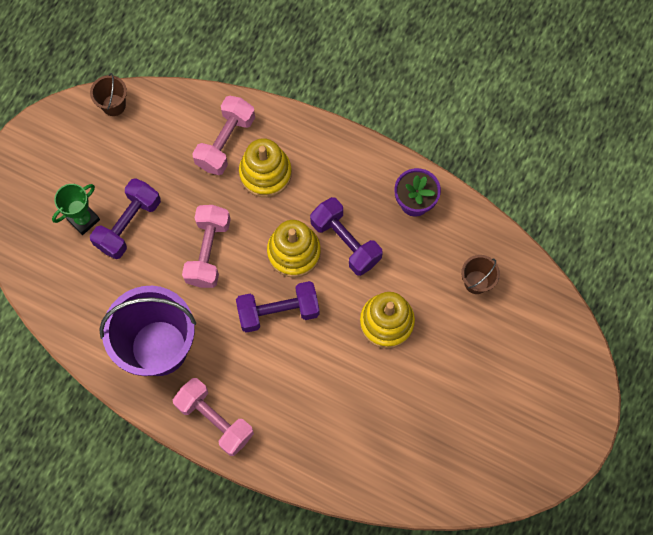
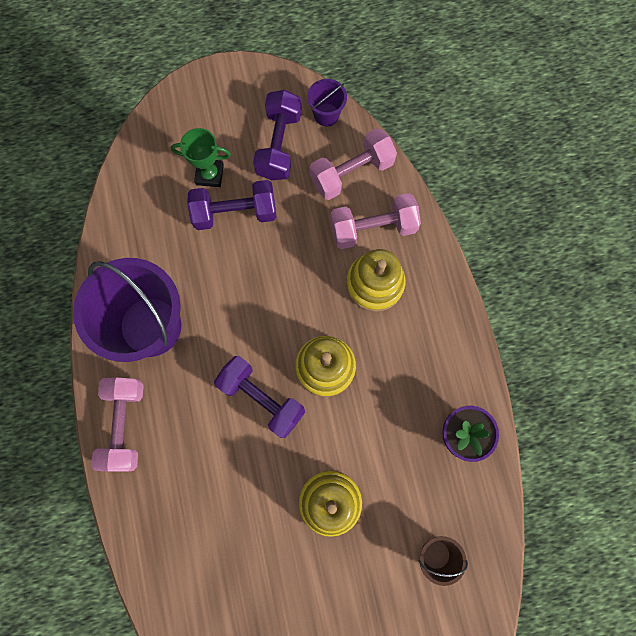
camera: 50 degrees right, 5 degrees up
brown bucket [90,73,127,116] -> purple bucket [307,79,347,126]
pink dumbbell [182,205,231,288] -> pink dumbbell moved to [310,128,397,200]
purple dumbbell [310,197,383,276] -> purple dumbbell moved to [253,90,302,180]

